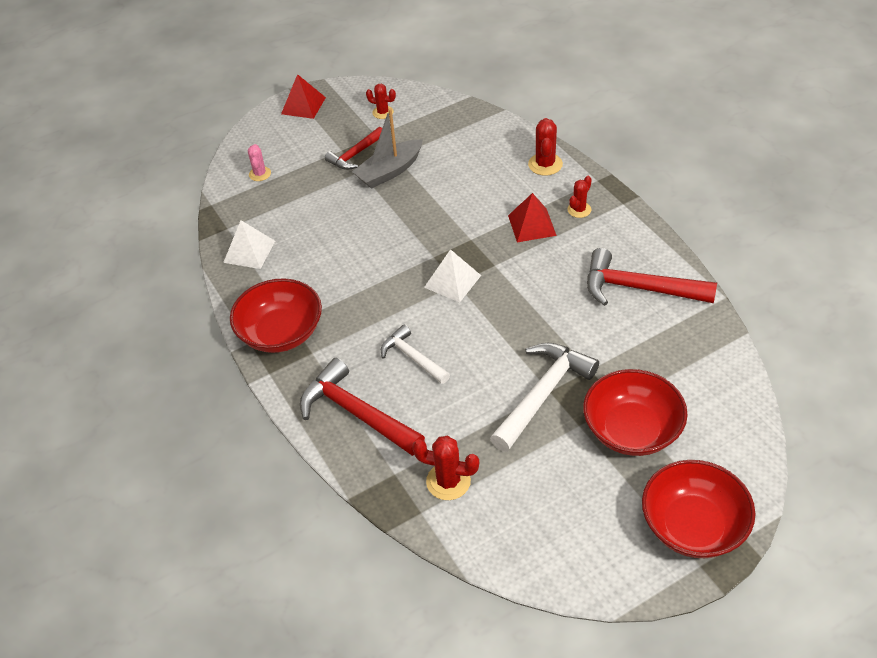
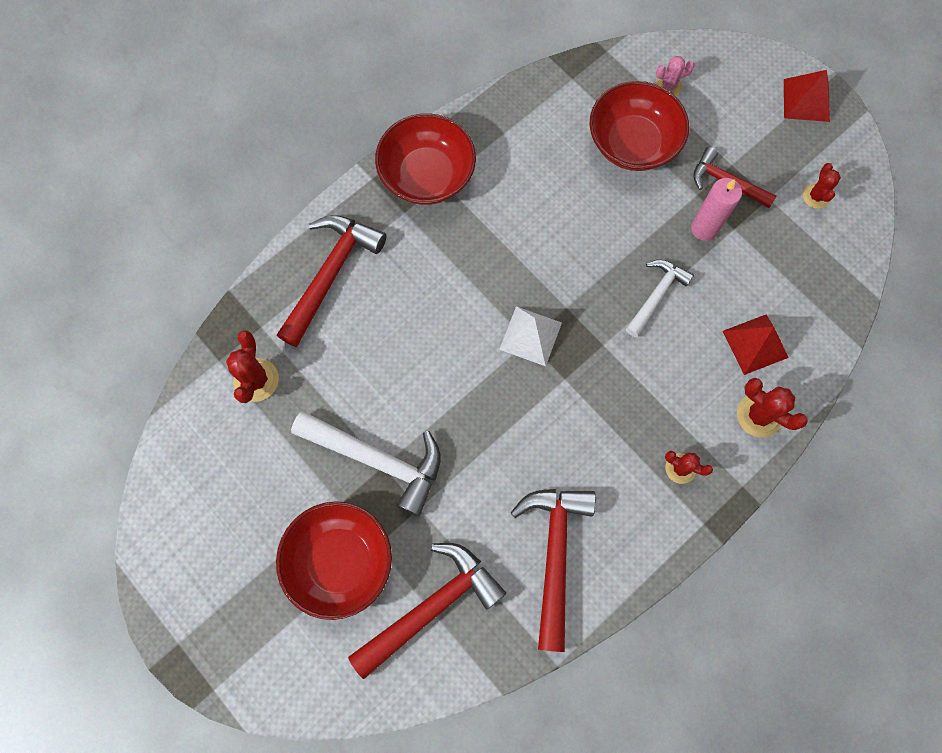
camera: 75 degrees right, 25 degrees up
white pyramid [223,220,275,269] -> none
grey boat [352,108,423,189] -> pink candle [691,178,742,241]
white hammer [381,325,450,384] -> white hammer moved to [626,260,694,337]
red pyramid [508,193,557,242] -> red pyramid moved to [722,315,789,375]
red cactus [528,118,563,176] -> red cactus turned 45 degrees clockwise [737,378,808,438]
red bowl [642,460,755,558] -> red bowl moved to [590,81,689,171]
none -> red hammer [348,543,506,679]

